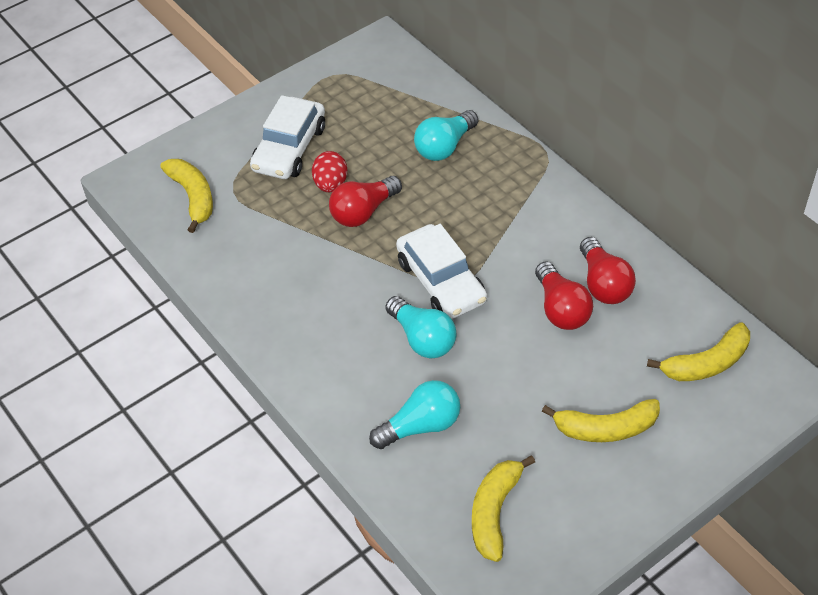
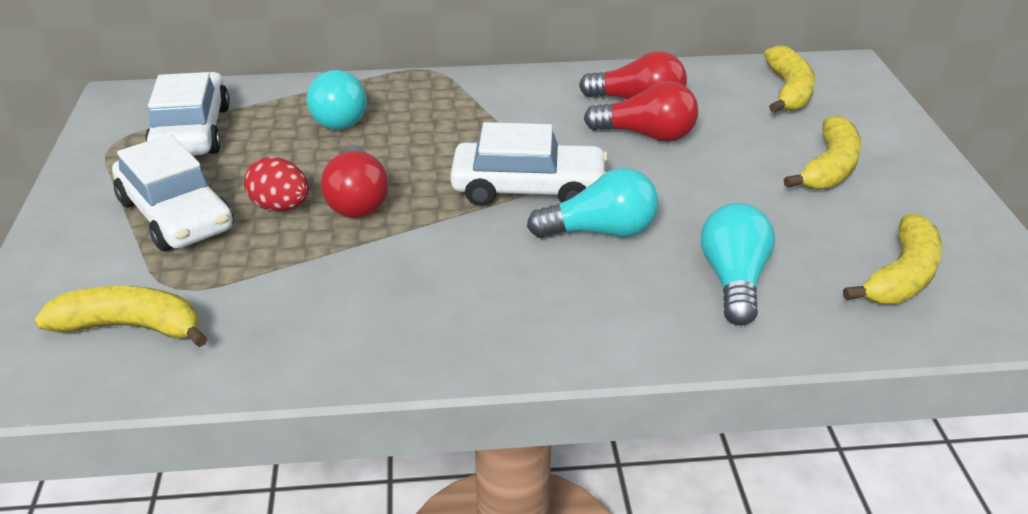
camera: 60 degrees left, 15 degrees down
yellow banana [472,455,535,562] -> yellow banana turned 105 degrees counterclockwise [843,214,942,304]
none -> white car [145,72,230,155]

